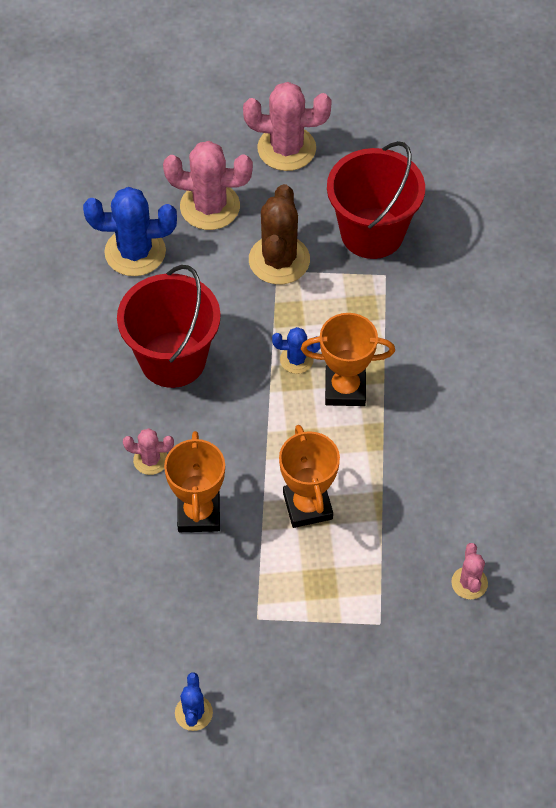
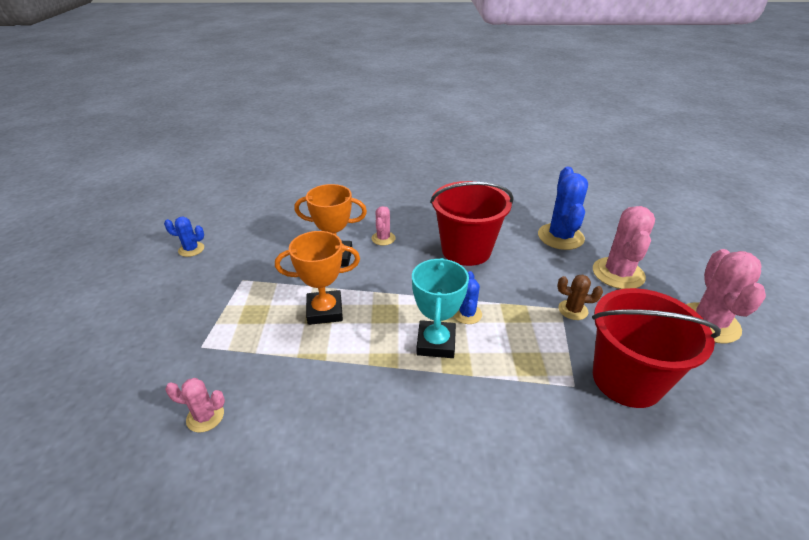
camera: 95 degrees right, 20 degrees down
brown cactus [249,184,310,284] -> brown cactus [558,274,603,320], size x0.53
orange trophy [301,313,395,406] -> turquoise trophy [412,258,469,358]

